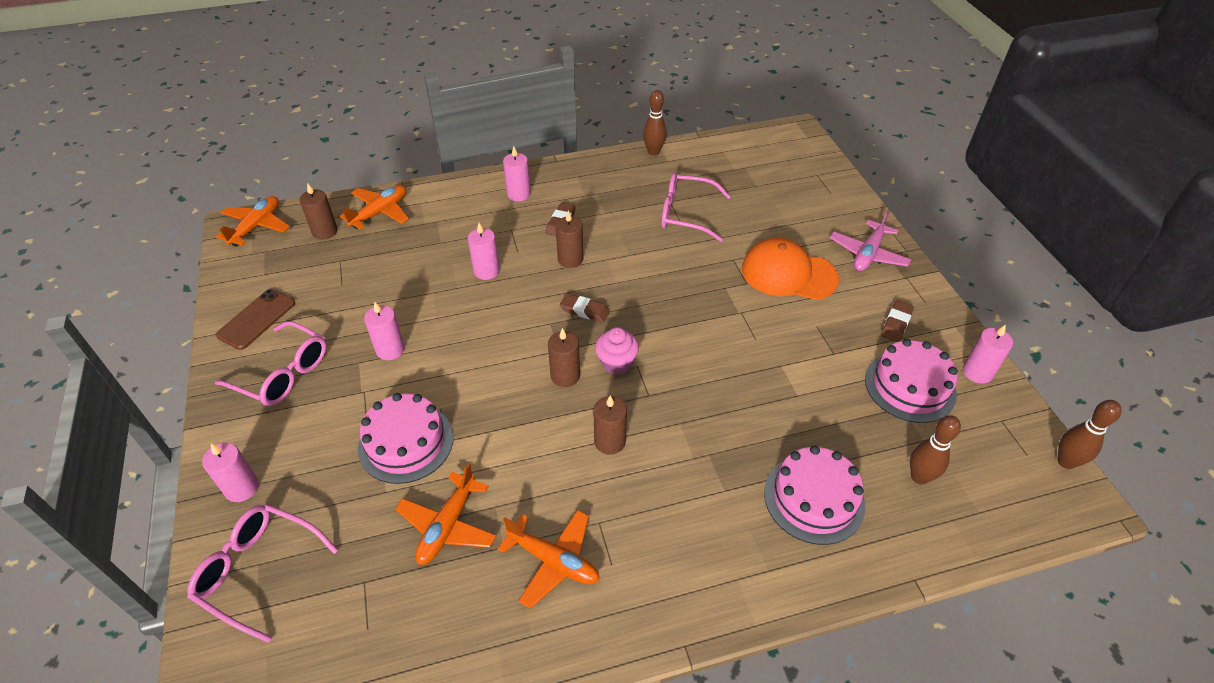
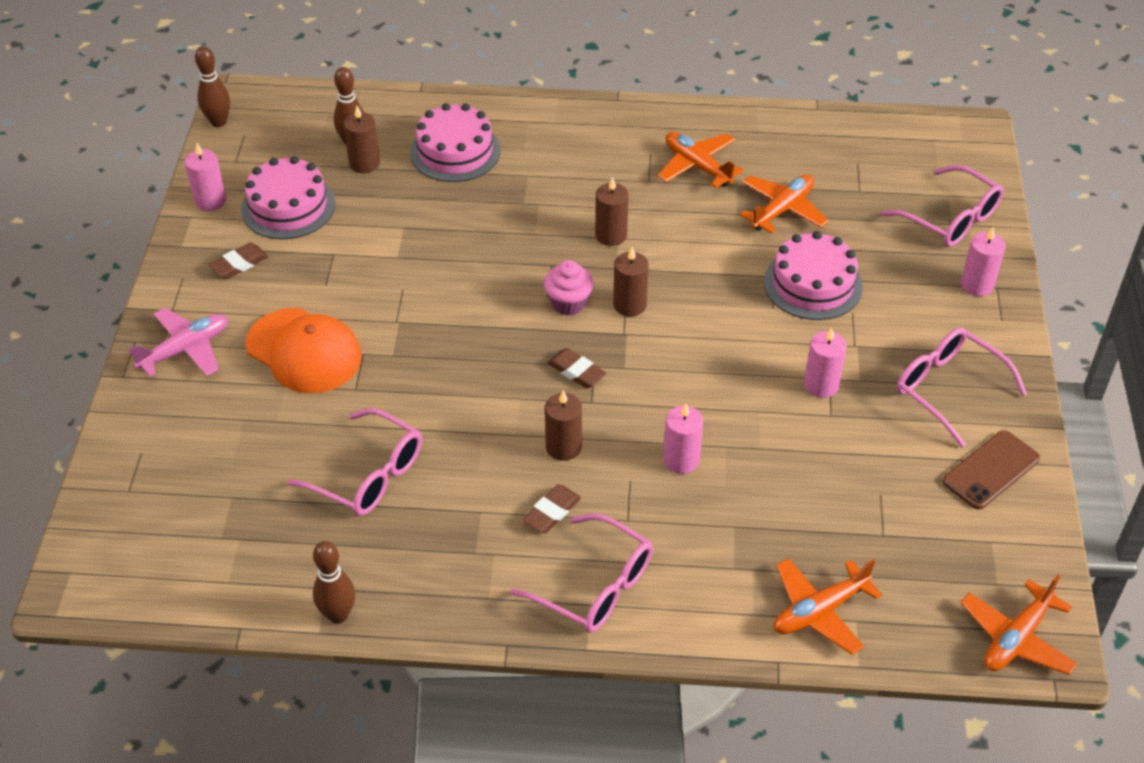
camera: 160 degrees left, 0 degrees up
brown candle [300,183,338,240] -> brown candle moved to [343,105,380,173]
pink candle [503,146,531,201] -> pink glasses [510,513,653,633]

